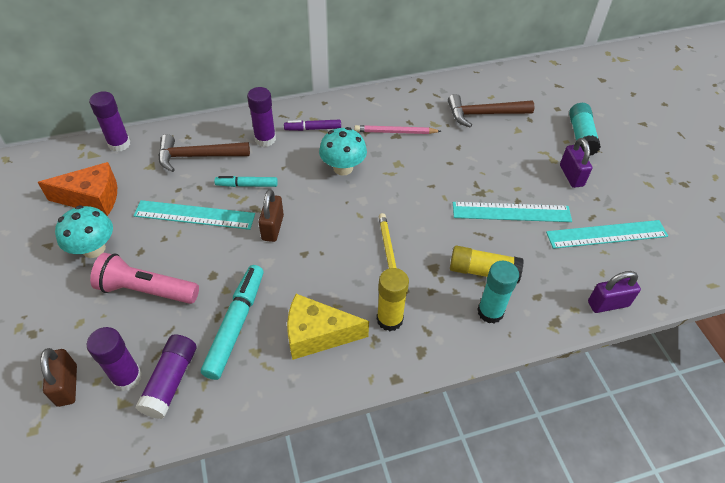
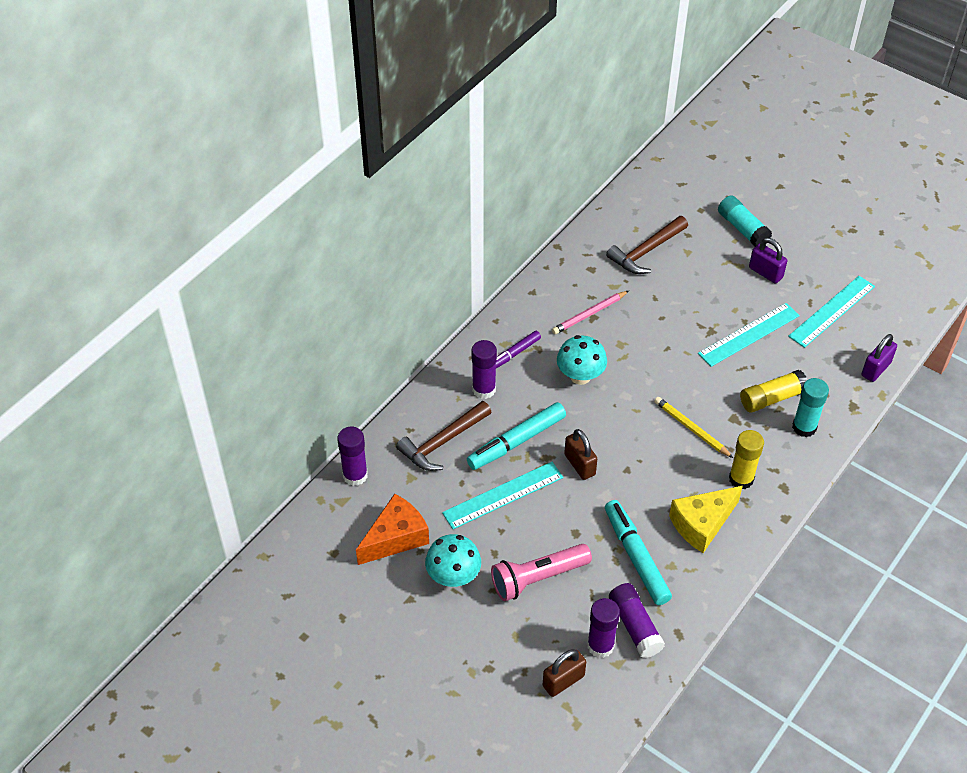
camera: 35 degrees left, 0 degrees up
brown padlock [40,348,77,407] -> brown padlock turned 75 degrees counterclockwise [543,649,586,697]
turquoise marker [214,176,278,187] -> turquoise marker [467,402,566,470], size x1.71

